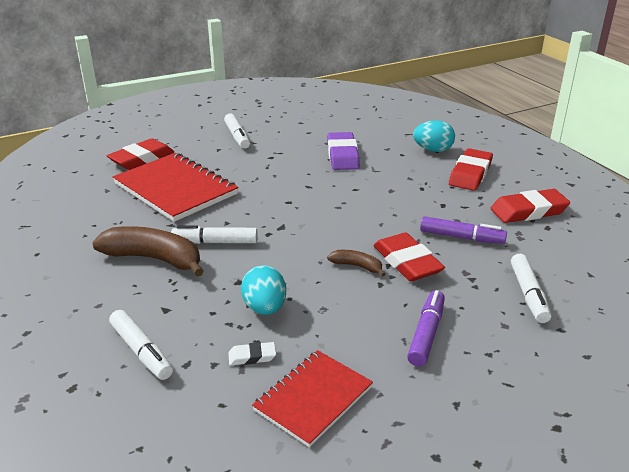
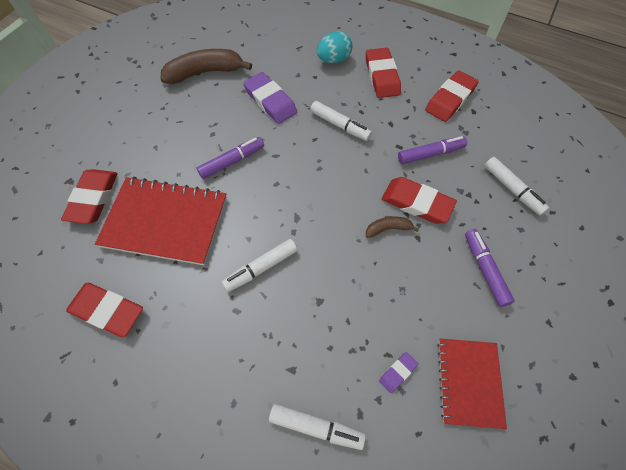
camera: 35 degrees left, 30 degrees up
brown banana [92,226,204,277] -> brown banana moved to [161,49,252,84]
white marker [224,113,250,149] -> white marker moved to [310,101,372,141]
white eraser [228,342,276,365] -> purple eraser [379,352,418,393]
turquoise egg [241,266,286,315] -> none
none -> red eraser [66,283,143,338]
none -> purple marker [196,137,264,179]

